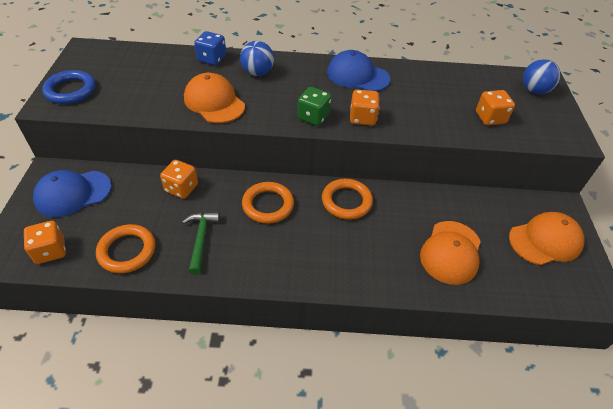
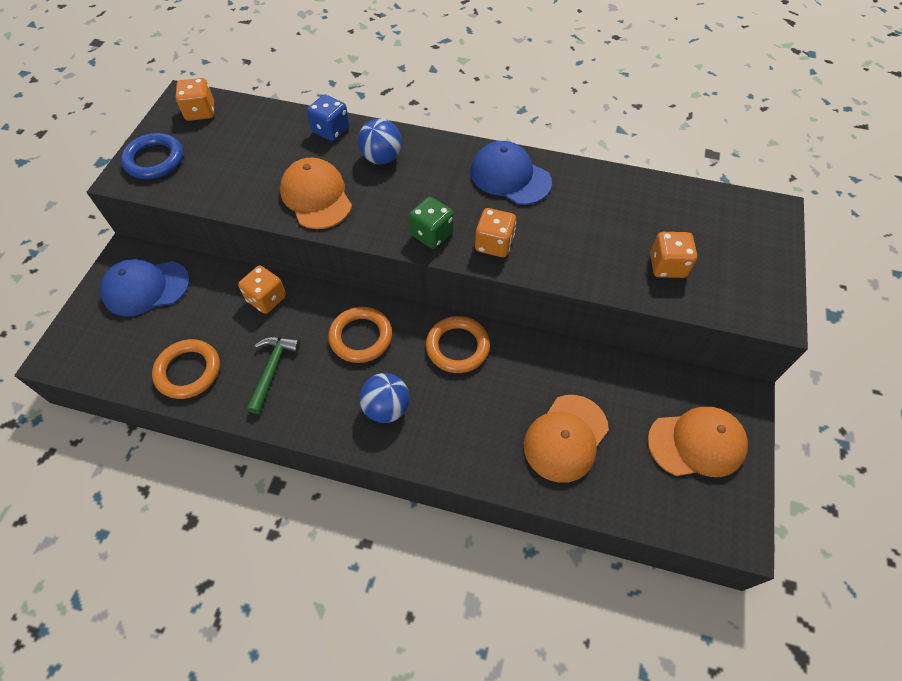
camera: 15 degrees right, 10 degrees up
orange dice [24,221,66,264] -> orange dice moved to [176,78,214,121]
blue ball [523,59,560,94] -> blue ball moved to [359,373,409,423]

